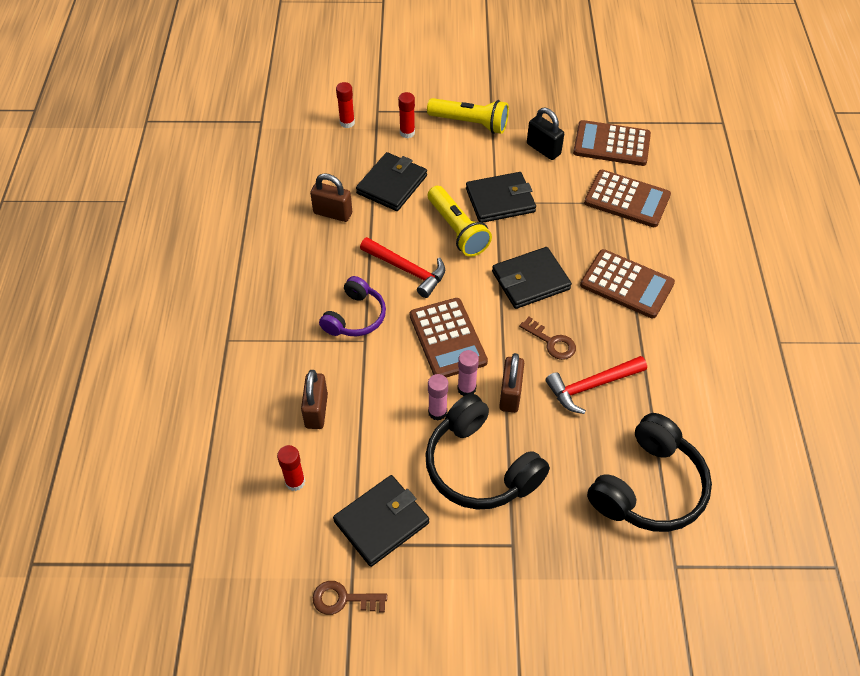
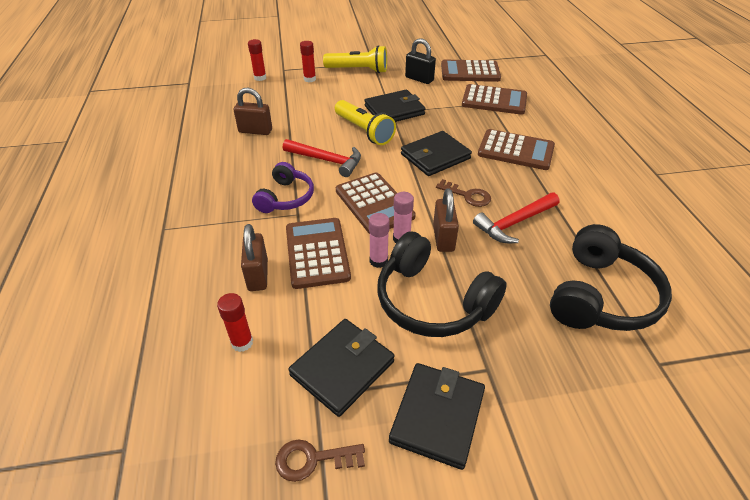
camera: 10 degrees left, 10 degrees down
black wallet [356,152,427,211] -> black wallet moved to [389,363,485,470]
none -> brown calculator [286,218,351,289]

